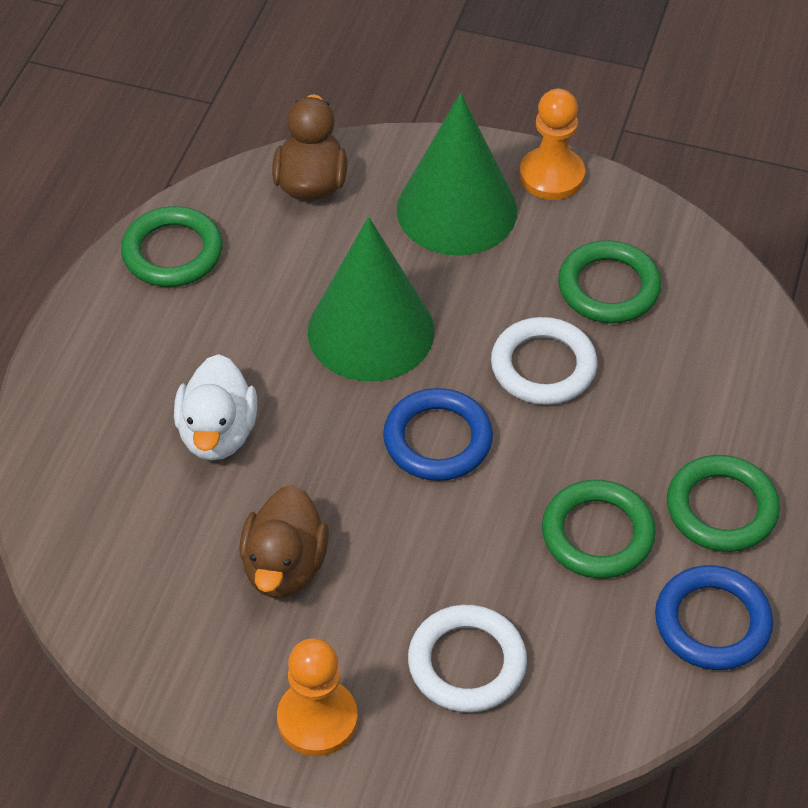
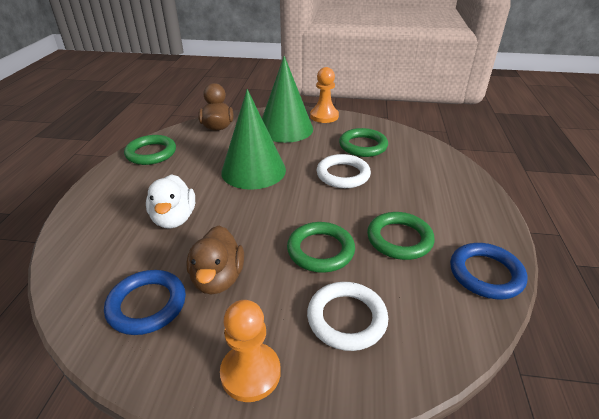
camera: 10 degrees left, 15 degrees down
blue ring [383,388,493,481] -> blue ring moved to [104,270,186,335]
green ring [667,455,780,552] -> green ring moved to [287,222,355,273]

